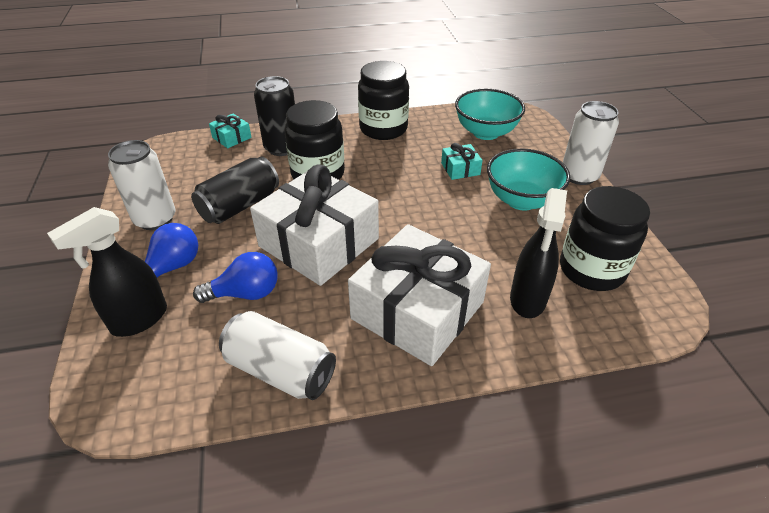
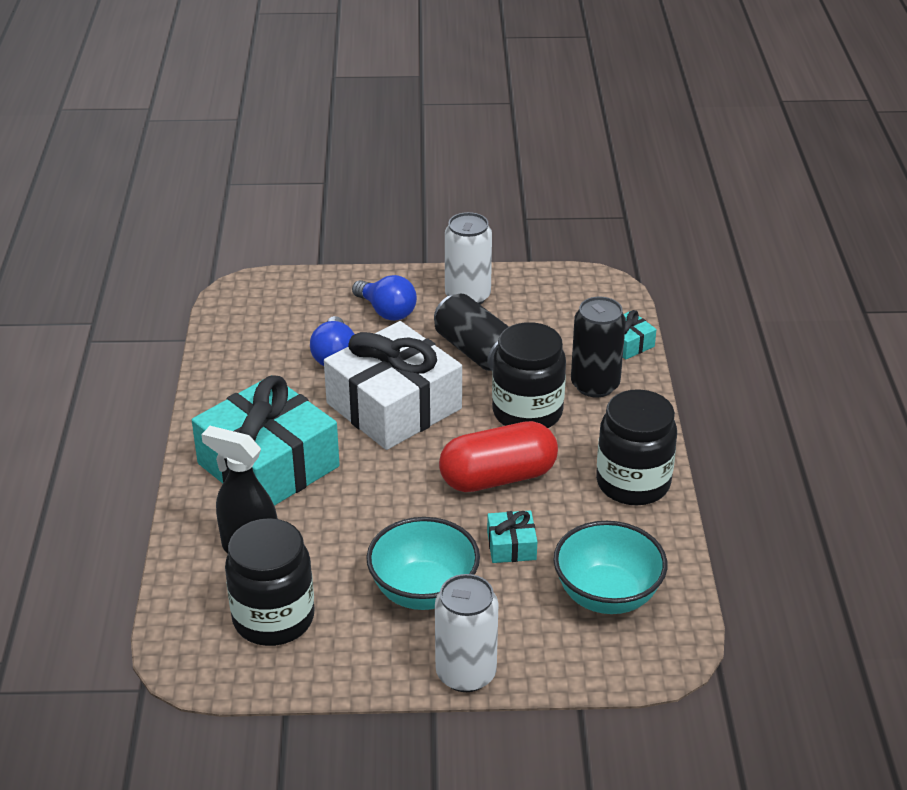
camera: 100 degrees right, 5 degrees down
black spray bottle [47,207,167,337] -> none
white can [219,311,336,400] -> none
white gift [348,224,491,366] -> turquoise gift [192,375,340,506]
none -> red capsule [439,421,558,492]

